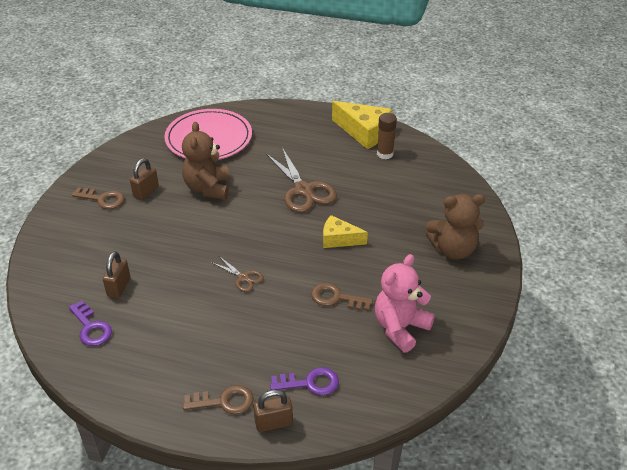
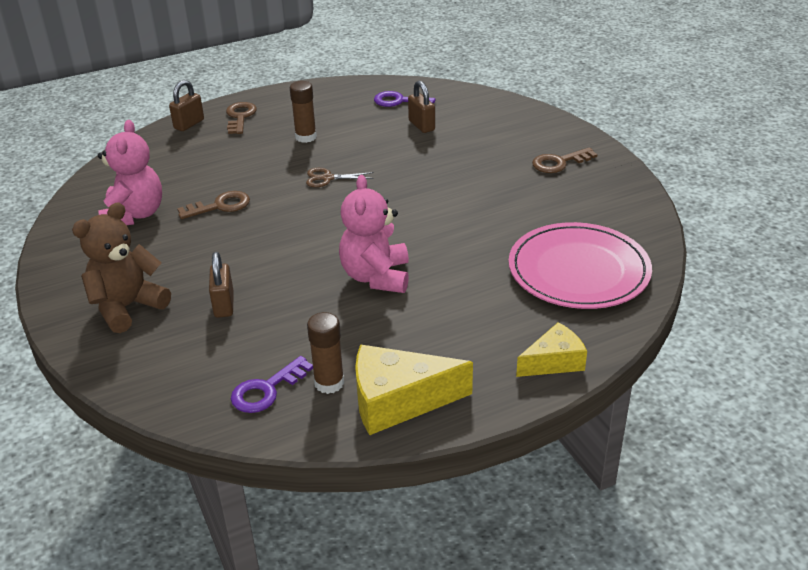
camera: 140 degrees right, 5 degrees down
brown padlock [130,158,159,200] -> brown padlock moved to [209,252,234,318]
brown teddy bear [182,122,230,199] -> none
brown key [183,385,254,414] -> brown key turned 135 degrees clockwise [226,102,257,134]
brown scissors [266,148,337,213] -> pink teddy bear [339,175,409,293]
purple key [270,367,339,396] -> purple key moved to [231,356,313,413]
yellow cheese [323,215,368,248] -> yellow cheese moved to [516,322,587,377]
none -> brown glue stick [290,81,317,143]

